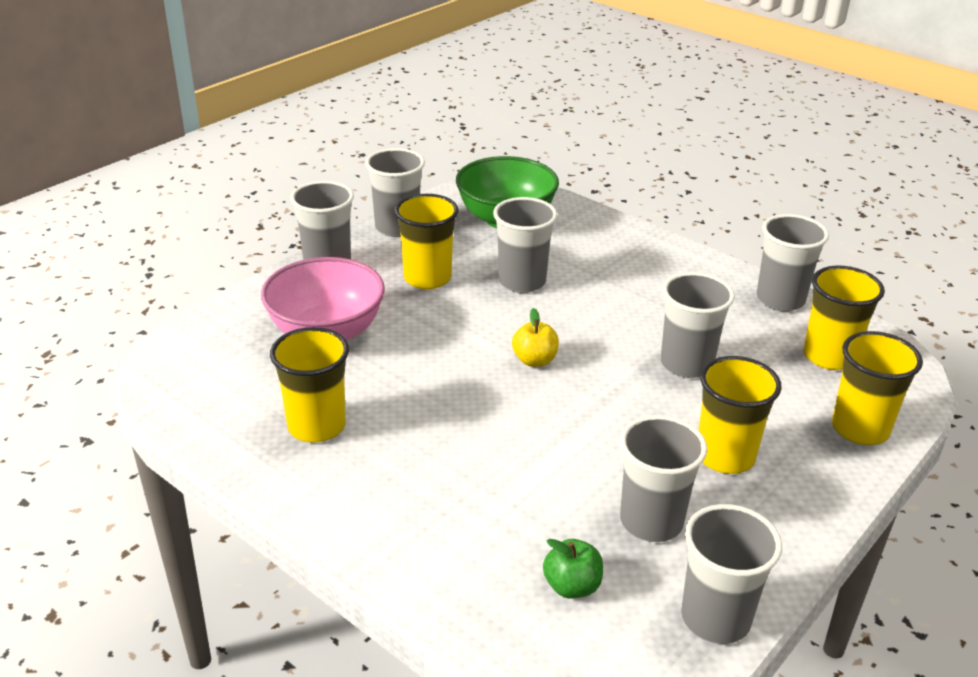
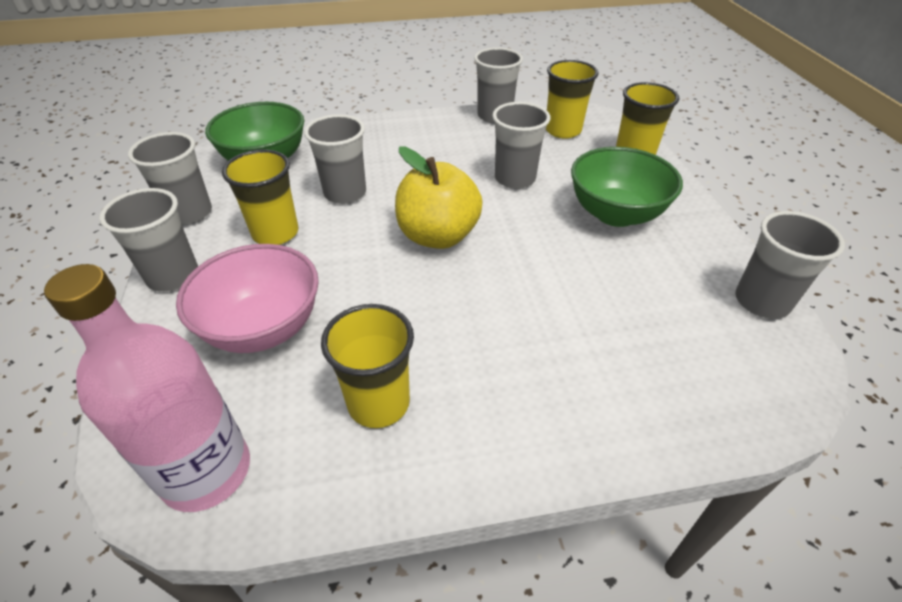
camera: 50 degrees left, 10 degrees up
yellow apple [512,308,559,367] -> yellow apple [395,146,482,249], size x2.06
green apple [543,539,603,599] -> none
grey cup [620,415,707,542] -> none
yellow cup [699,356,782,474] -> green bowl [571,147,683,227]
none -> pink bottle [44,264,250,512]

